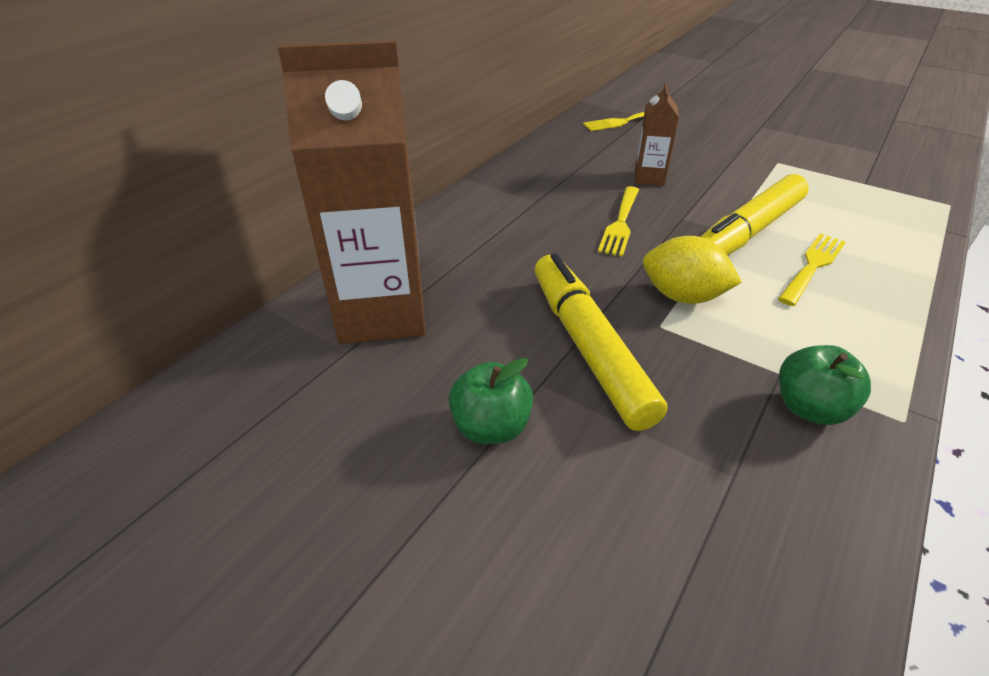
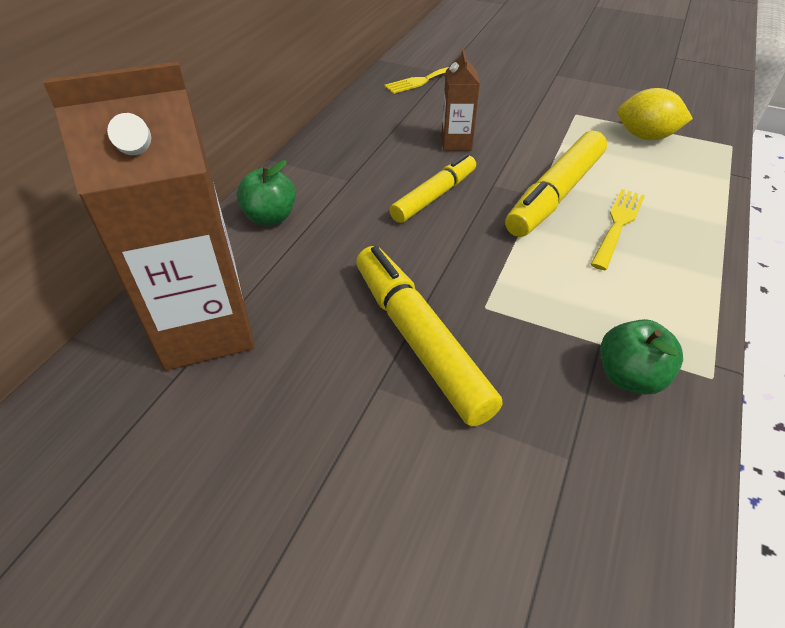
camera: 10 degrees left, 5 degrees up
green apple [449,358,533,444] -> green apple moved to [237,160,296,226]
yellow fork [598,186,639,257] -> yellow marker [390,154,476,223]
yellow lemon [643,236,742,304] -> yellow lemon moved to [618,88,693,140]

